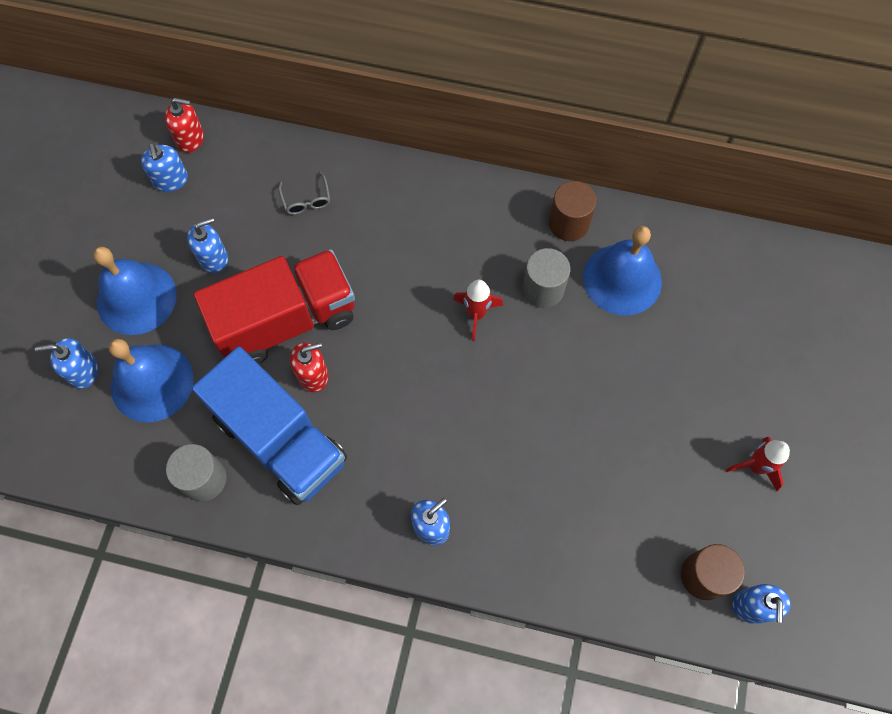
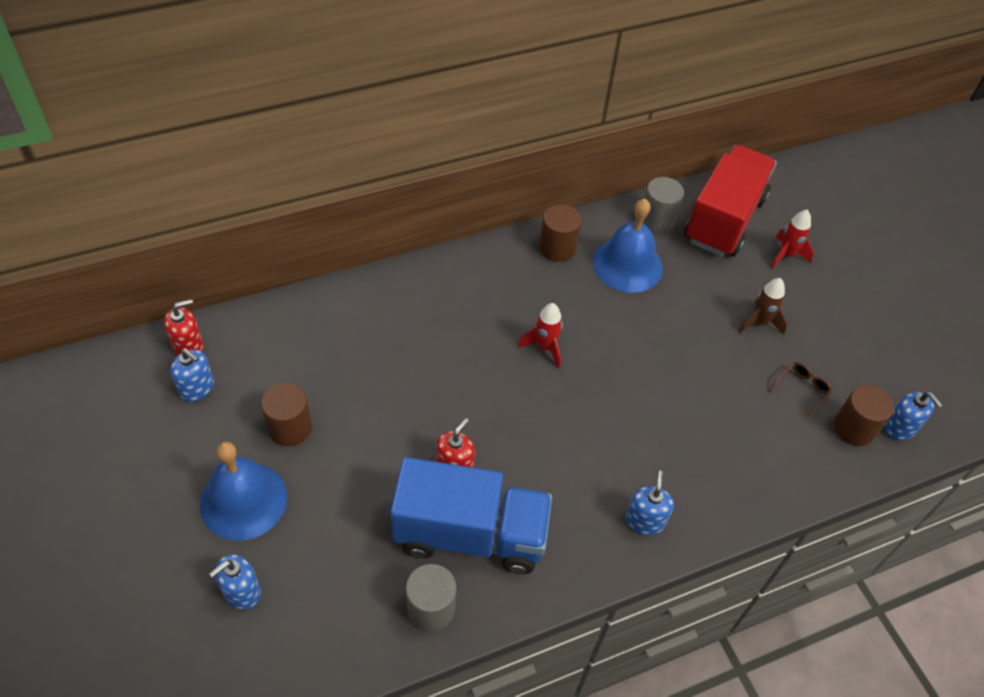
camera: 40 degrees left, 15 degrees down
blue bell [108,339,193,422] -> none
blue soap dispenser [187,217,228,273] -> brown cylinder [261,383,312,446]
red truck [194,249,355,364] -> red truck moved to [684,145,777,257]
grey glasses [278,172,330,215] -> none
grey cylinder [522,248,570,308] -> grey cylinder moved to [643,177,684,233]
red rocket [726,437,790,491] -> red rocket moved to [770,210,814,269]
none -> brown rocket [739,278,787,334]
none -> brown glasses [769,362,832,419]

